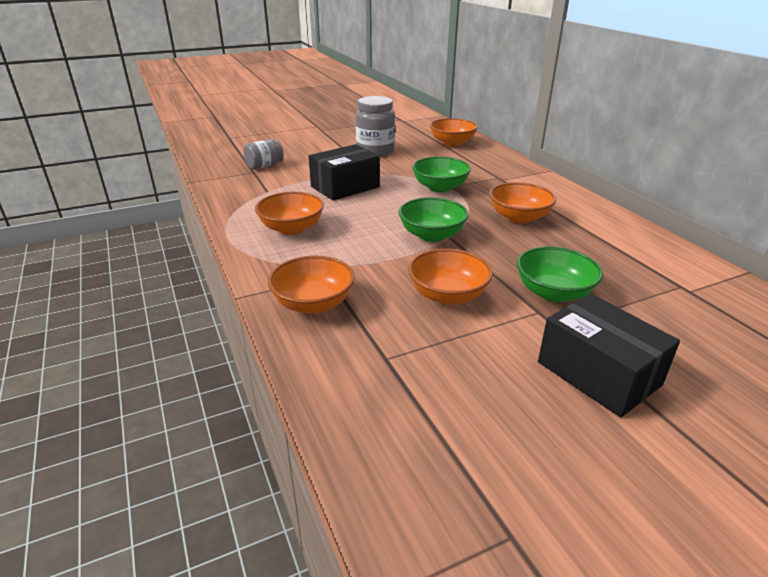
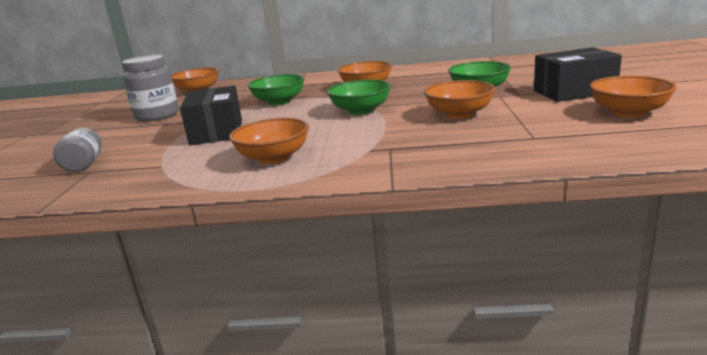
camera: 60 degrees left, 10 degrees down
orange bowl [268,256,355,314] -> orange bowl moved to [590,76,677,118]

